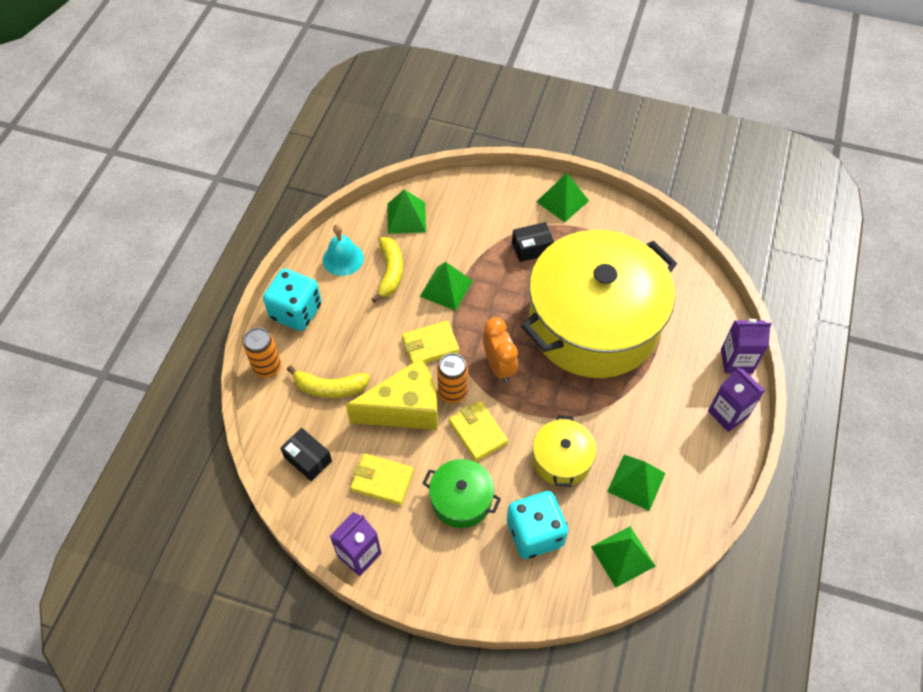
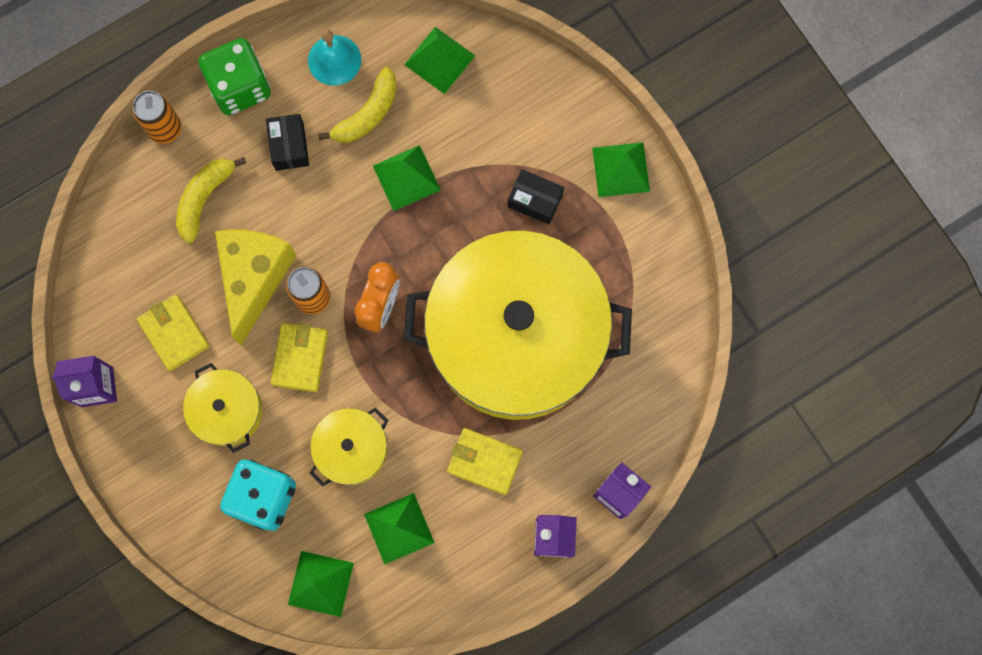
camera: 40 degrees right, 20 degrees up
turquoise dice [263,269,322,331] -> green dice [198,38,271,115]
black box [280,428,332,481] -> black box moved to [266,114,309,171]
yellow banana [287,366,370,398] -> yellow banana turned 75 degrees clockwise [176,157,246,243]
yellow cheese [346,358,438,430] -> yellow cheese turned 105 degrees counterclockwise [215,230,297,345]
yellow wallet [402,321,460,364] -> yellow wallet moved to [447,428,523,495]
green pot [423,459,501,528] -> yellow pot [183,363,262,453]

